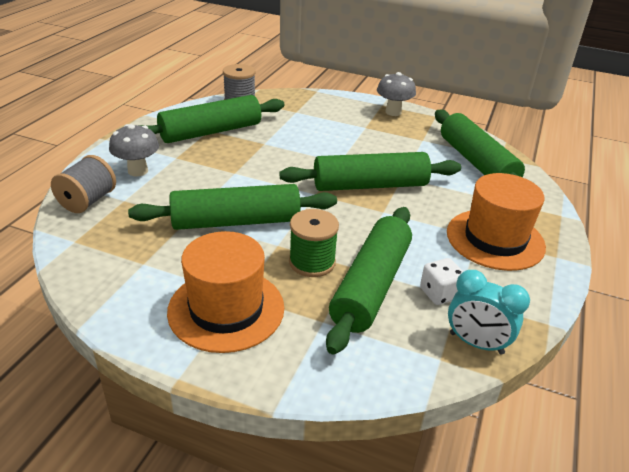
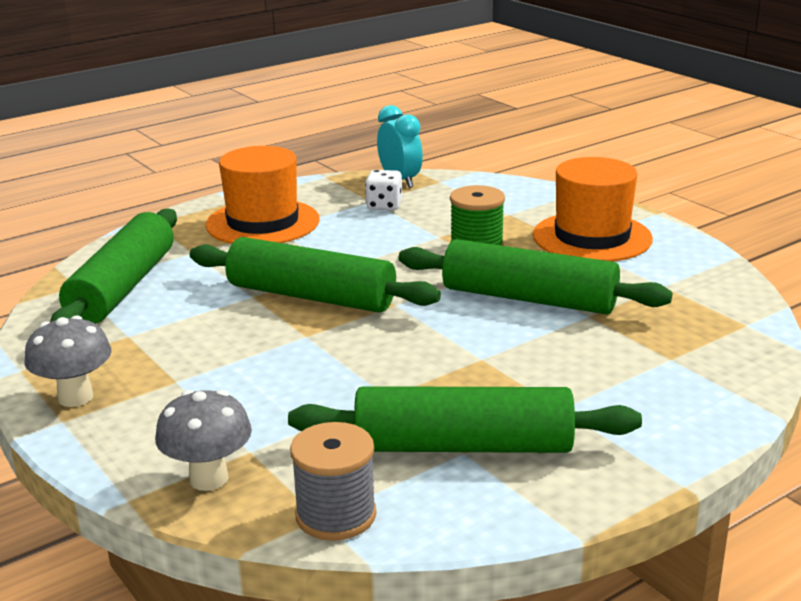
camera: 145 degrees left, 10 degrees down
grey spool [51,155,116,213] -> none
grey mushroom [109,124,159,176] -> grey mushroom moved to [155,390,252,491]
green rolling pin [326,207,412,355] -> none

